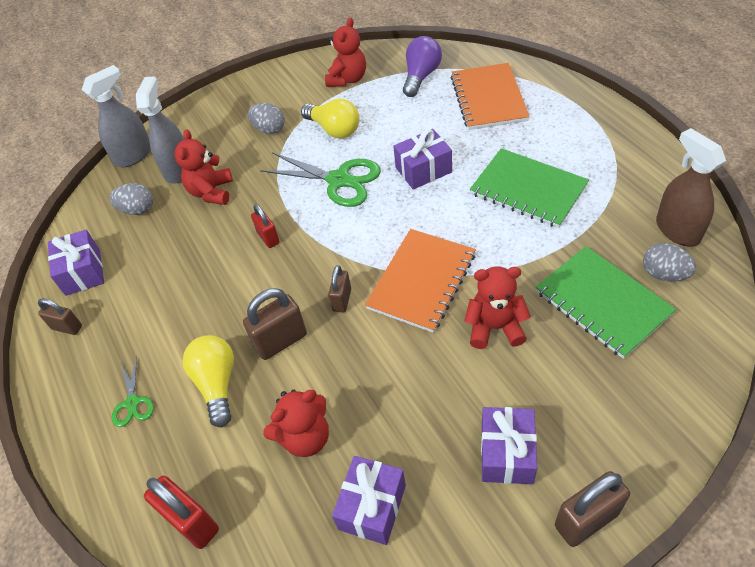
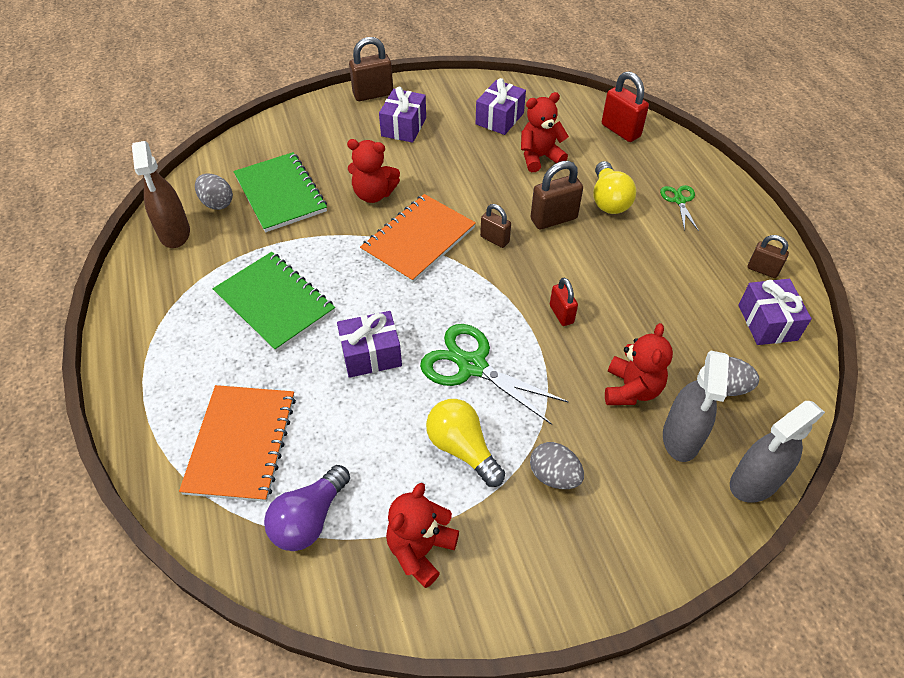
camera: 175 degrees left, 0 degrees up
brown padlock [328,265,351,312] -> brown padlock turned 75 degrees counterclockwise [480,204,511,248]

